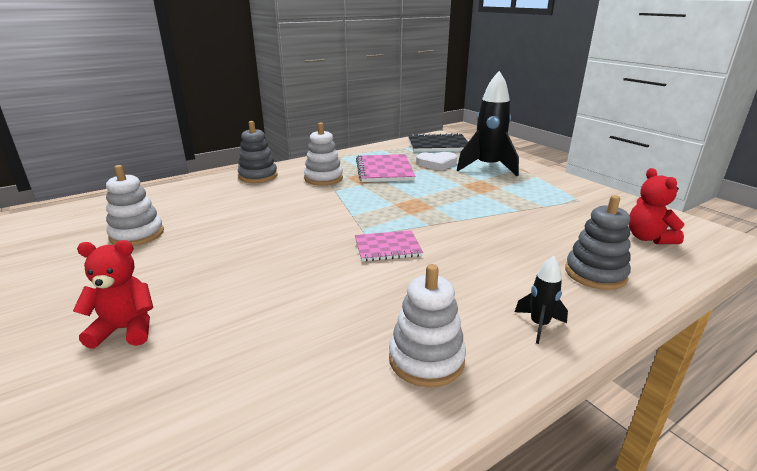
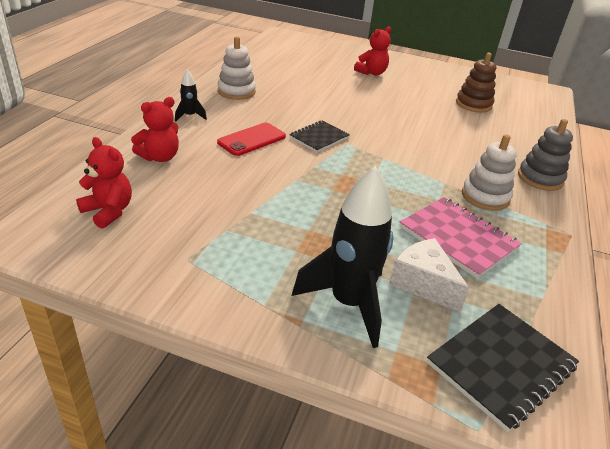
camera: 140 degrees right, 10 degrees up
white stacking toy [106,165,164,246] -> brown stacking toy [456,53,496,113]
pink notebook [355,230,423,262] -> black notebook [289,120,350,152]
white heart [416,152,457,171] -> white cheese [389,238,469,312]
grey stacking toy [565,195,631,290] -> red teddy bear [131,97,179,162]
none -> red phone [217,123,286,156]

